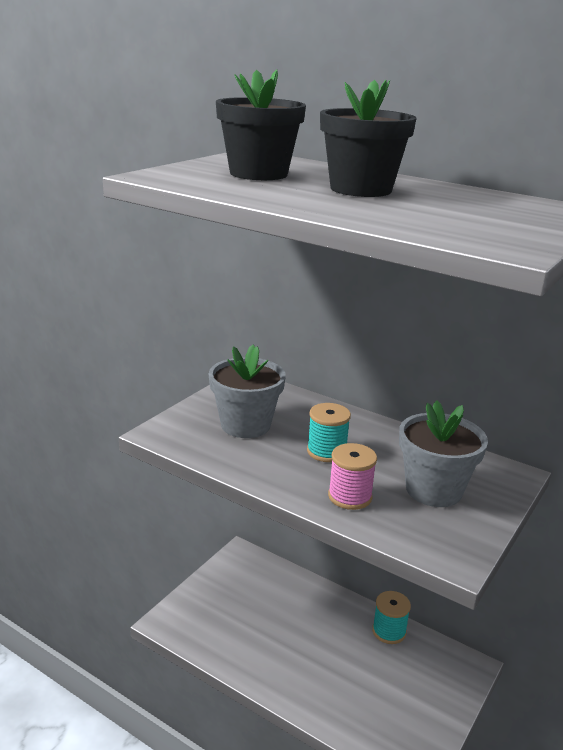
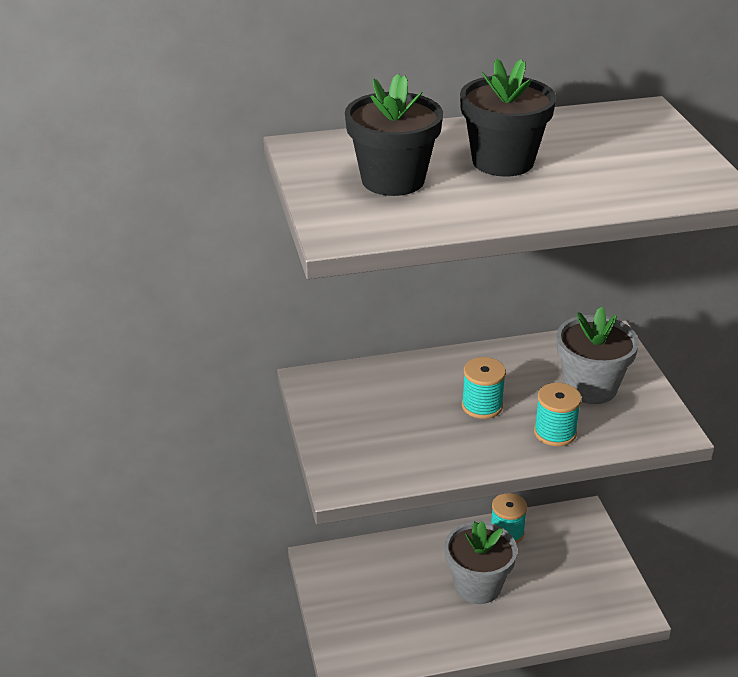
camera: 45 degrees left, 10 degrees up
grey flower pot [209,345,286,438] -> grey flower pot moved to [445,521,517,604]
pink spool [328,443,377,510] -> turquoise spool [534,383,582,446]

